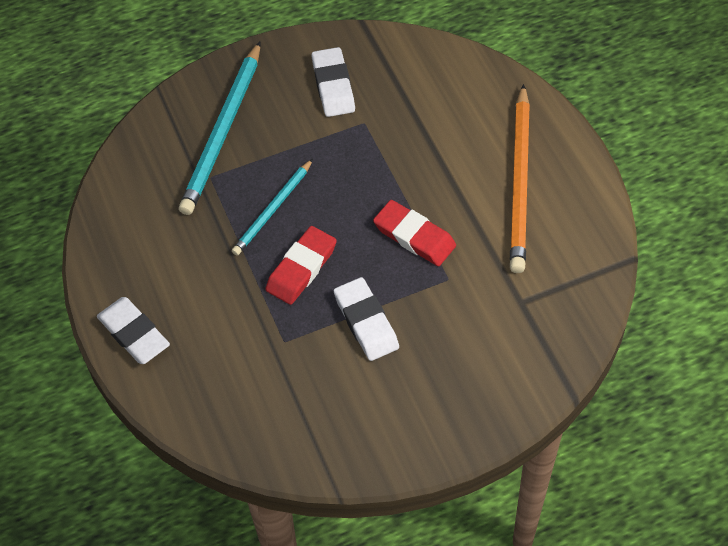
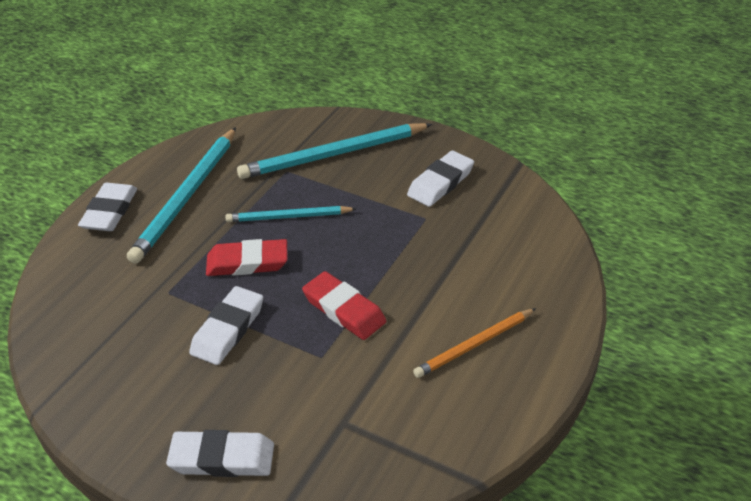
camera: 50 degrees right, 15 degrees down
red eraser [373,200,456,266] -> red eraser turned 45 degrees counterclockwise [302,271,386,340]
orange pencil [510,84,530,273] -> orange pencil [413,308,536,378], size x0.59
none -> turquoise pencil [127,127,236,264]
none -> white eraser [166,430,274,477]

